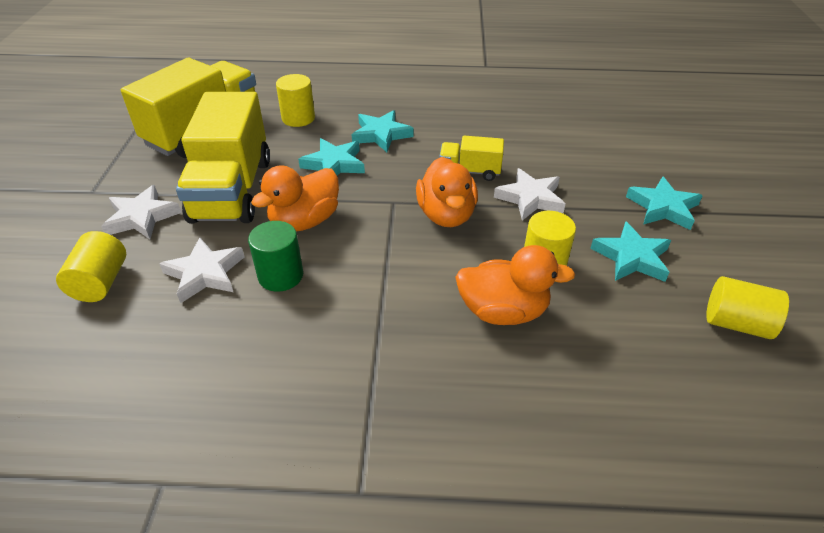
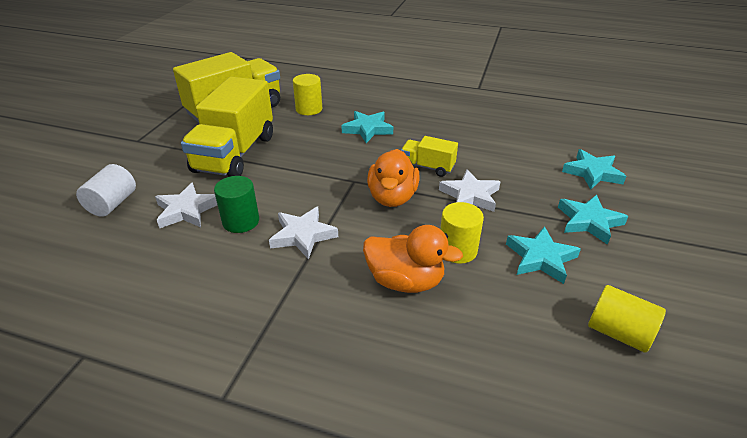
camera: 15 degrees right, 5 degrees down
yellow cylinder [56,231,126,302] -> white cylinder [76,164,136,217]
white star [101,185,181,239] -> white star moved to [269,207,338,259]
orange duck [251,165,339,231] -> none
turquoise star [298,138,365,176] -> turquoise star moved to [562,149,626,189]

